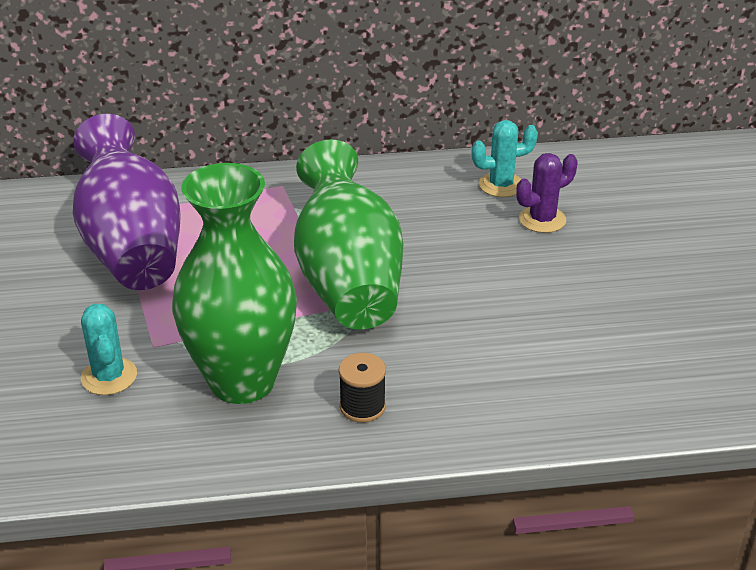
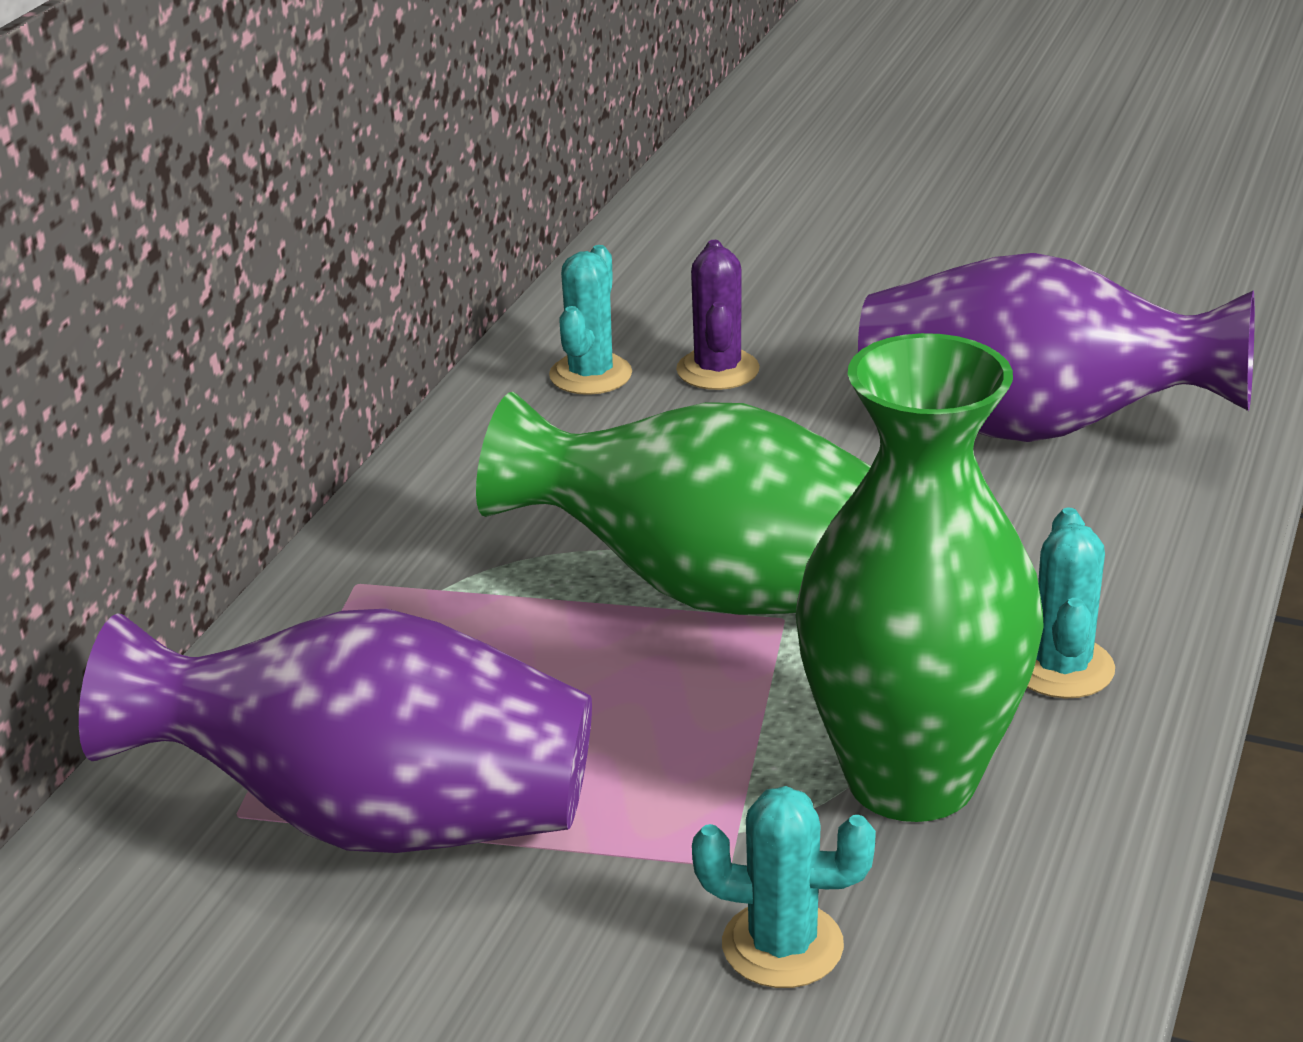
camera: 60 degrees left, 5 degrees down
black spool [339,353,386,423] -> turquoise cactus [1027,508,1115,698]
none -> purple vase [858,253,1255,442]

